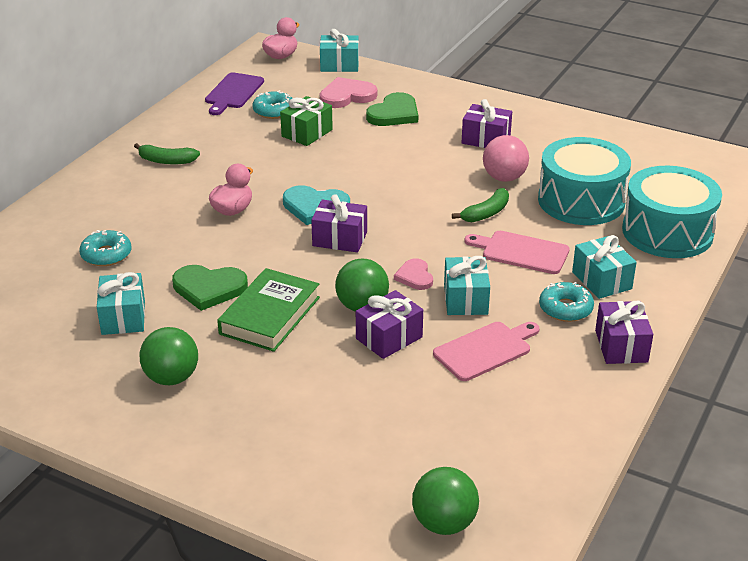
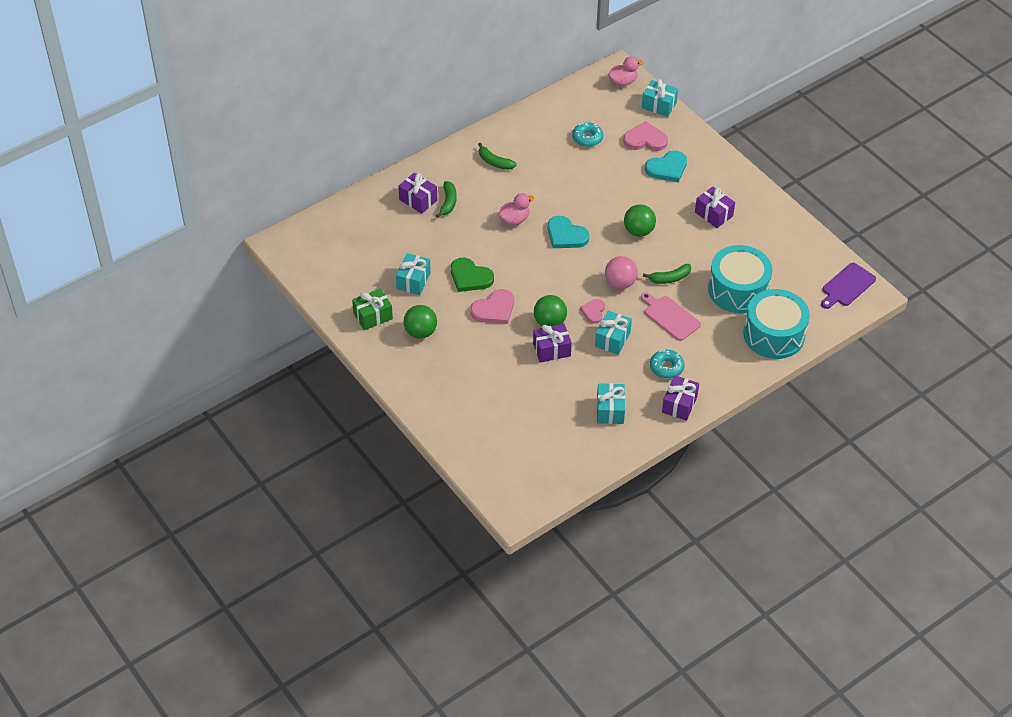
camera: 25 degrees right, 15 degrees up
turquoise donut [79,230,132,266] -> none
purple cutting board [205,72,264,115] -> purple cutting board moved to [821,263,876,309]
green book [217,268,320,352] -> pink heart [470,289,514,324]
green gift [280,96,333,146] -> green gift moved to [352,288,393,330]
purple gift [311,194,367,252] -> purple gift moved to [398,173,437,214]
green heart [366,92,418,126] -> turquoise heart [645,151,687,182]
green ball [412,467,479,535] -> green ball moved to [624,204,656,237]
pink cutting board [433,322,540,381] -> none
pink ball [483,135,529,182] -> pink ball moved to [605,256,638,289]
turquoise gift [572,235,637,299] -> turquoise gift moved to [597,383,625,424]
none -> green banana [436,181,457,218]

